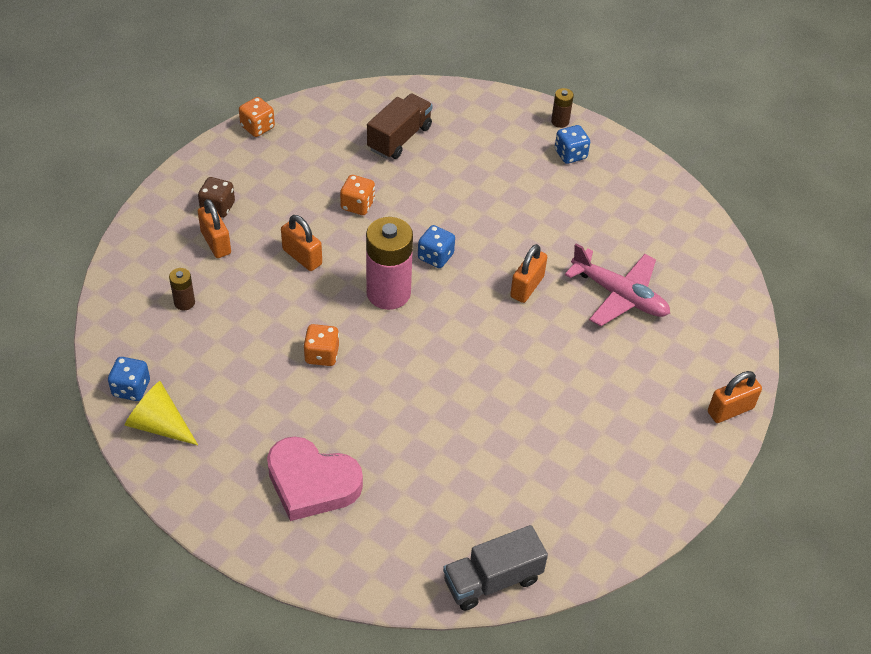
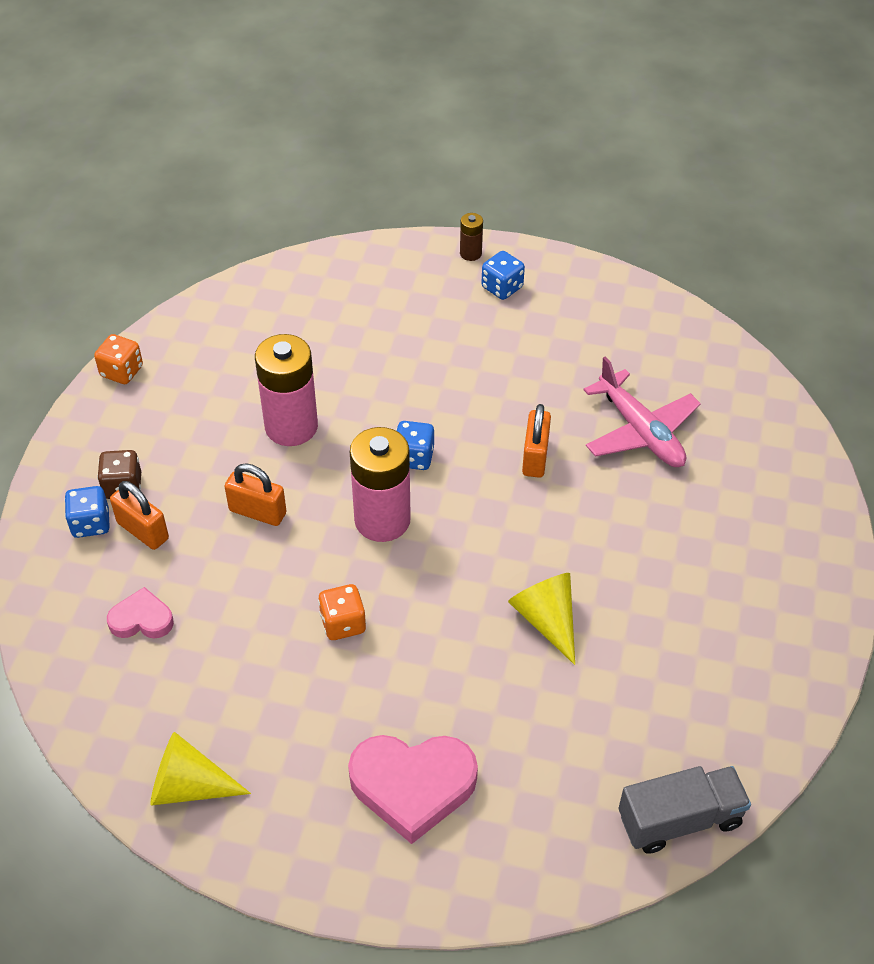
camera: 20 degrees left, 0 degrees up
blue dice [108,357,150,401] -> blue dice moved to [64,486,110,538]
brown battery [169,268,195,310] -> pink heart [107,587,174,639]
orange dice [340,175,375,215] -> pink battery [255,334,318,446]
brown truck [367,93,433,159] -> none
grey truck [443,525,548,611] -> grey truck turned 150 degrees counterclockwise [619,766,751,854]
pink plane [565,243,670,326] -> pink plane turned 45 degrees clockwise [584,356,701,467]
orange padlock [708,371,762,423] -> none
none -> yellow cone [508,573,575,665]

